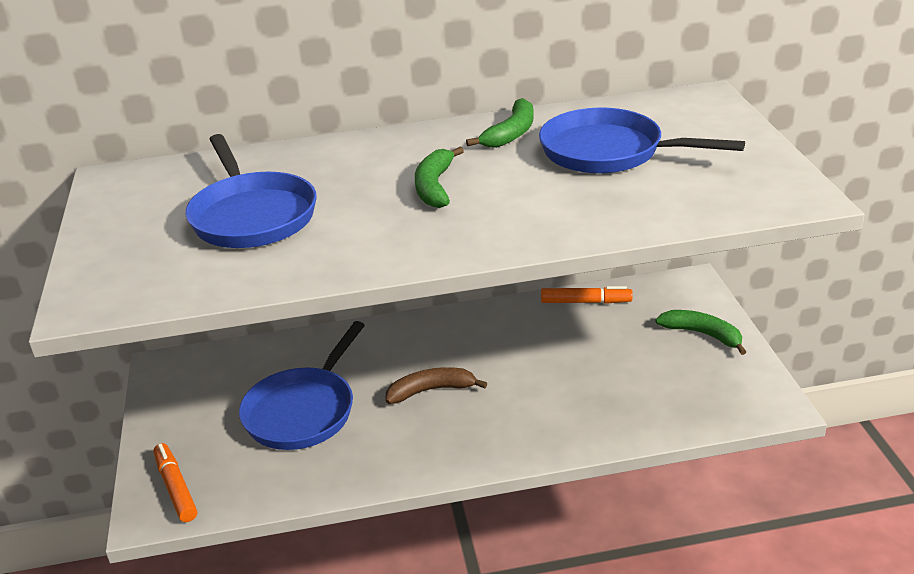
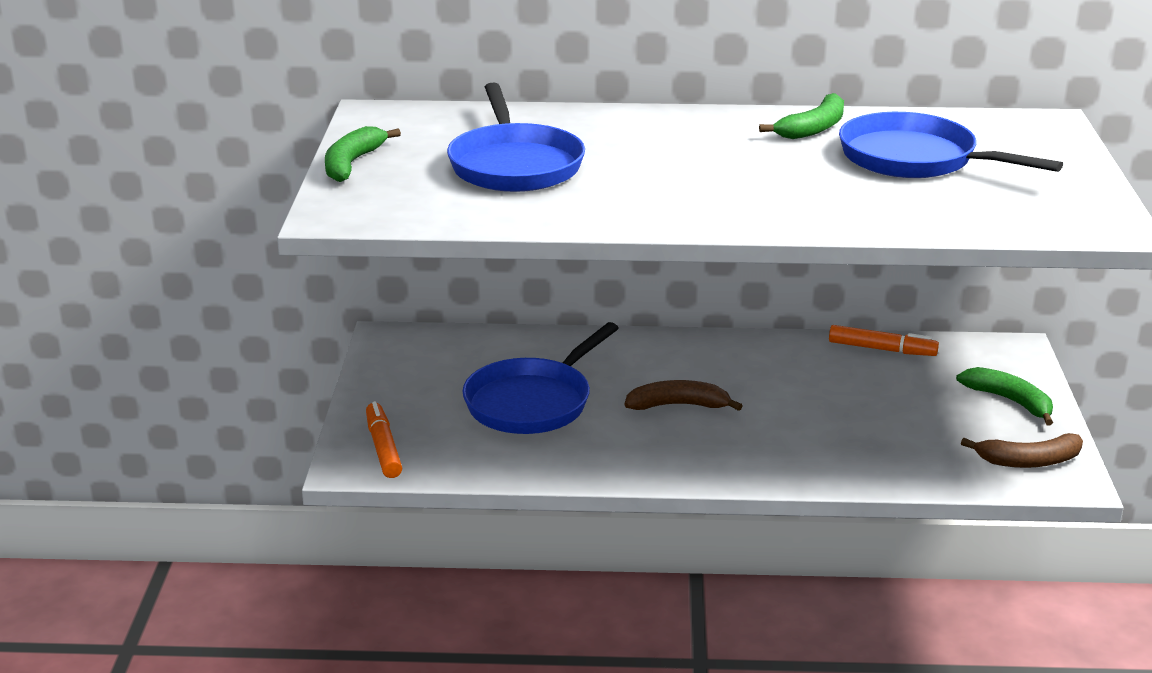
camera: 10 degrees right, 5 degrees down
green banana [415,147,464,208] -> green banana moved to [325,126,401,182]
none -> brown banana [961,433,1083,468]

